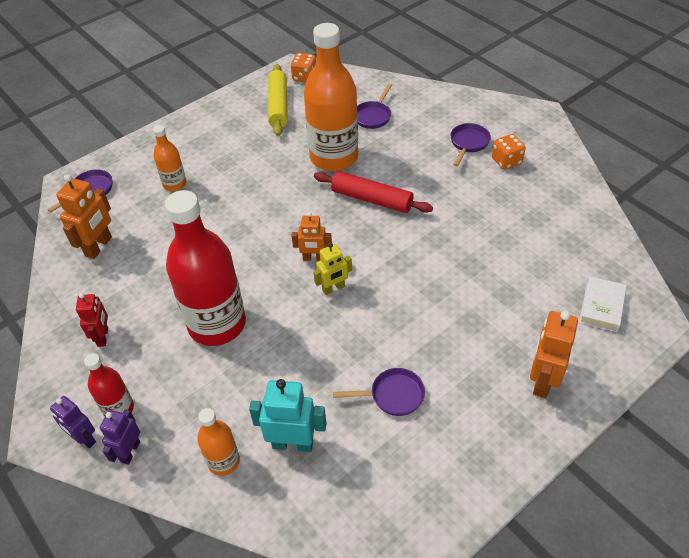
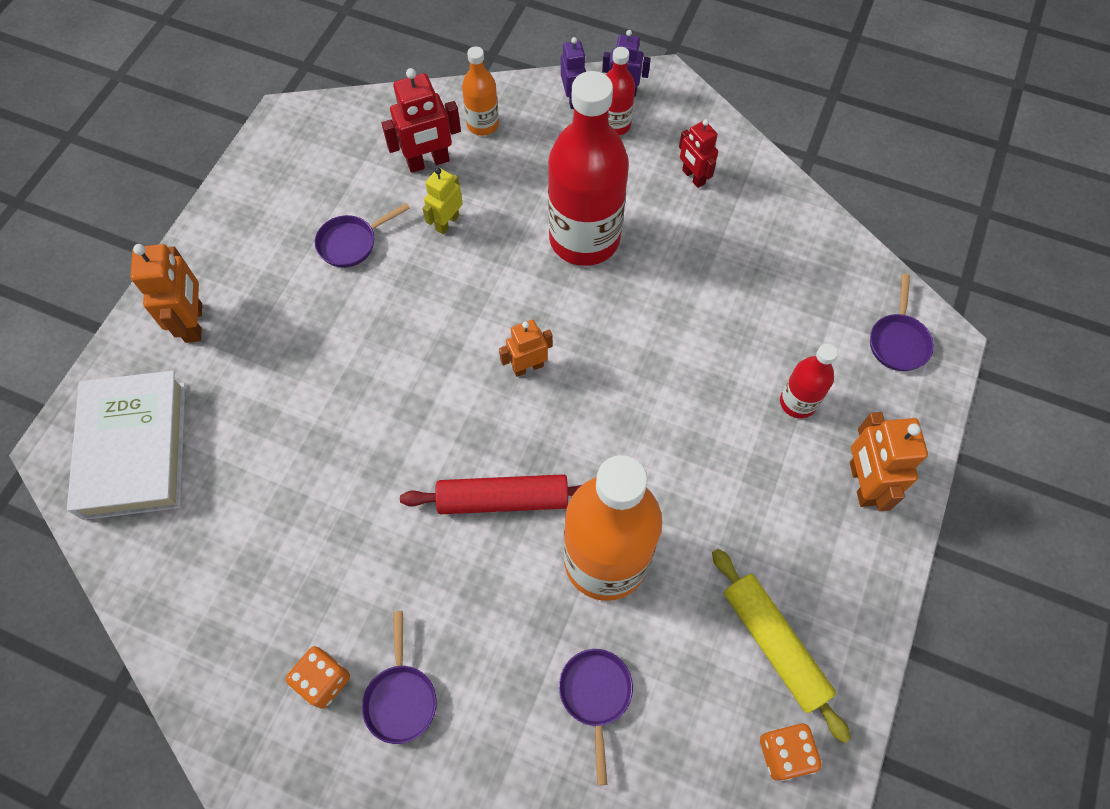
camera: 150 degrees right, 15 degrees up
orange robot [56,174,112,259] -> orange robot moved to [850,412,928,511]
orange bottle [153,125,187,191] -> red bottle [780,344,838,419]
turquoise robot [249,379,327,452] -> red robot [382,68,461,173]
yellow robot [313,243,352,295] -> yellow robot moved to [423,168,463,234]
white book [579,276,626,332] -> white book [67,371,186,520], size x1.91

